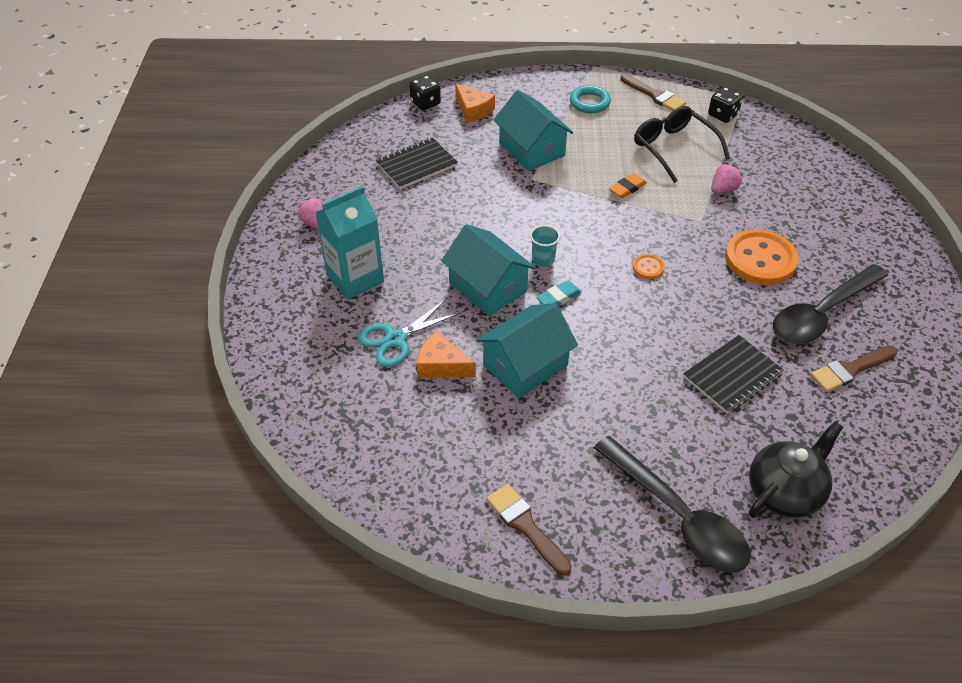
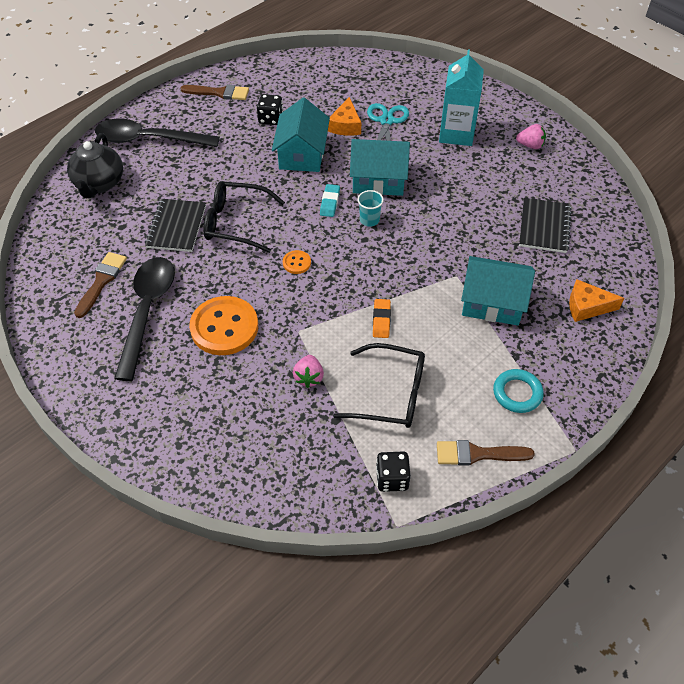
camera: 135 degrees right, 5 degrees up
black dice [409,75,441,110] -> black dice moved to [257,94,283,125]
orange cheese [416,331,476,378] -> orange cheese turned 120 degrees clockwise [328,97,361,136]
none -> black glasses [204,181,285,253]

